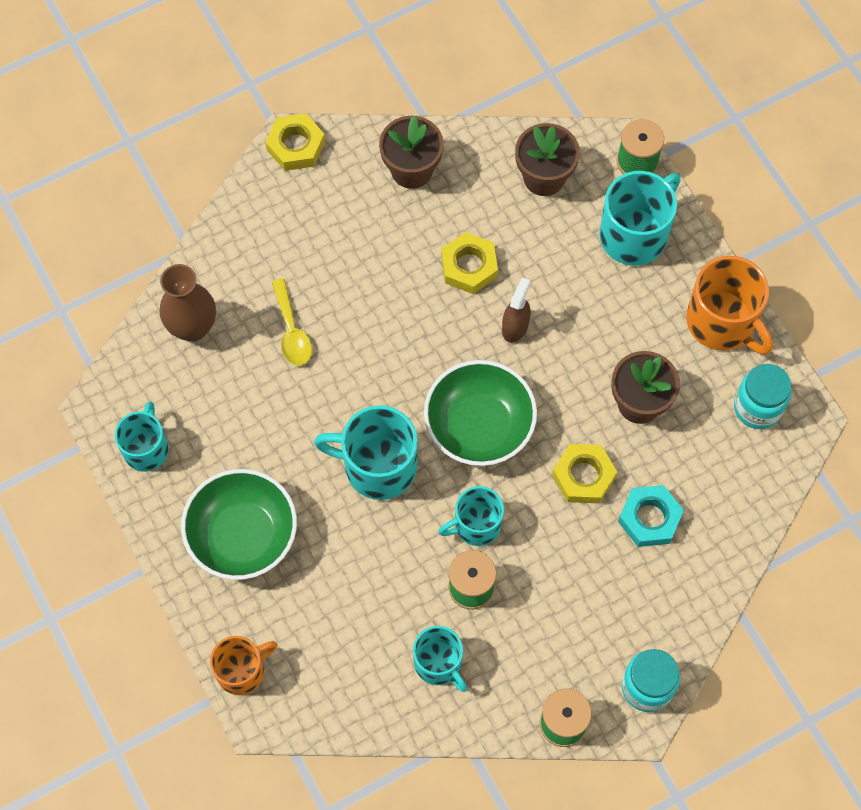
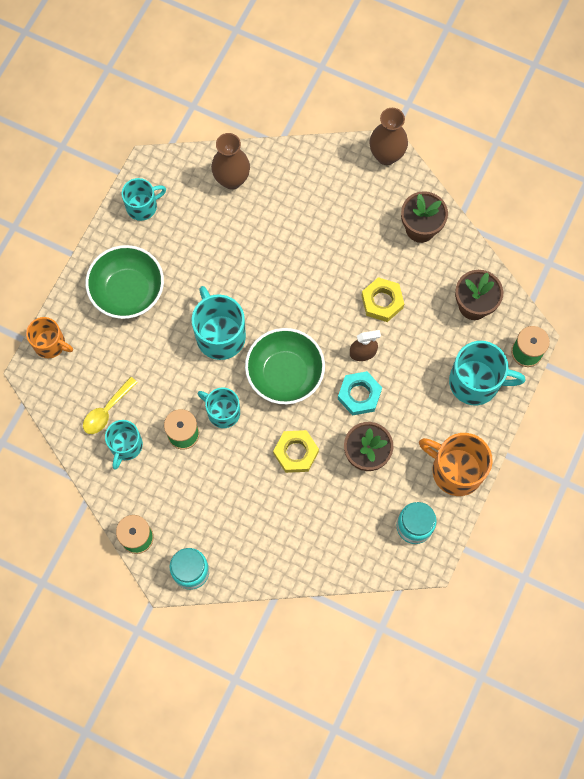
camera: 55 degrees right, 5 degrees up
yellow nut [265,114,325,171] -> brown vase [370,108,408,165]
yellow spoon [272,279,312,366] -> yellow spoon moved to [83,377,138,434]
turquoise nut [618,485,684,547] -> turquoise nut moved to [338,371,382,416]
orange mug [686,256,773,355] -> orange mug turned 105 degrees clockwise [419,433,493,496]

